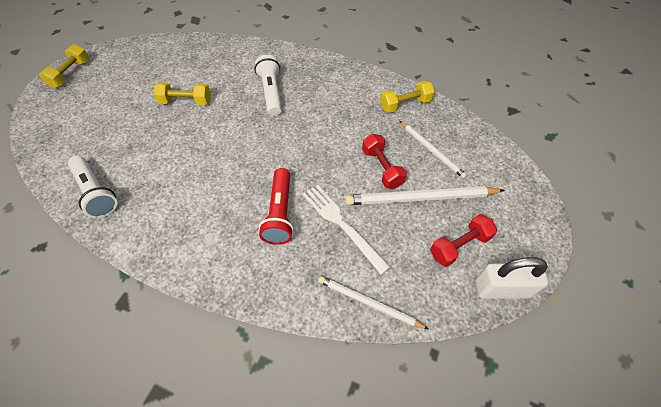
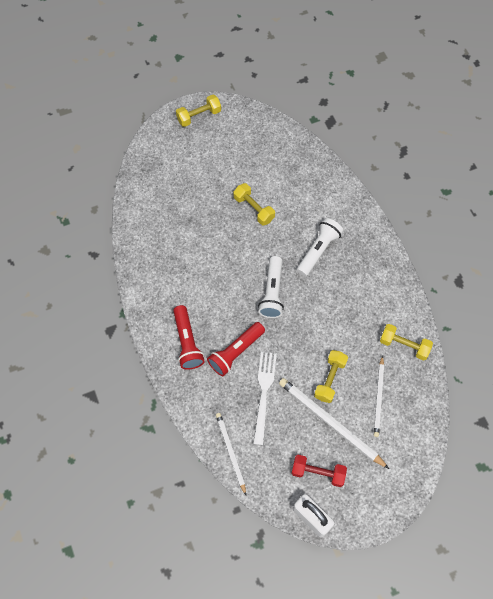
camera: 45 degrees right, 10 degrees up
white flashlight [68,156,117,218] -> white flashlight moved to [258,256,284,318]
red dumbbell [362,134,407,189] -> yellow dumbbell [314,350,348,403]
none -> red flashlight [173,305,205,370]

